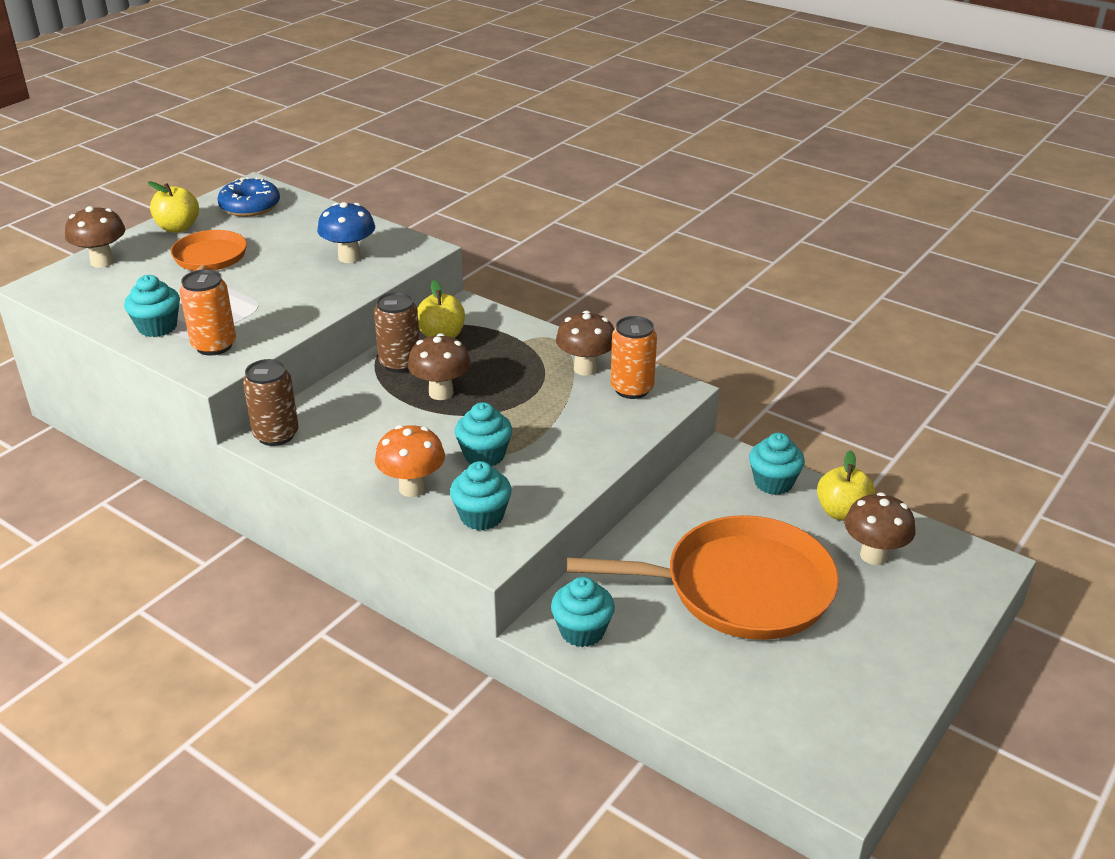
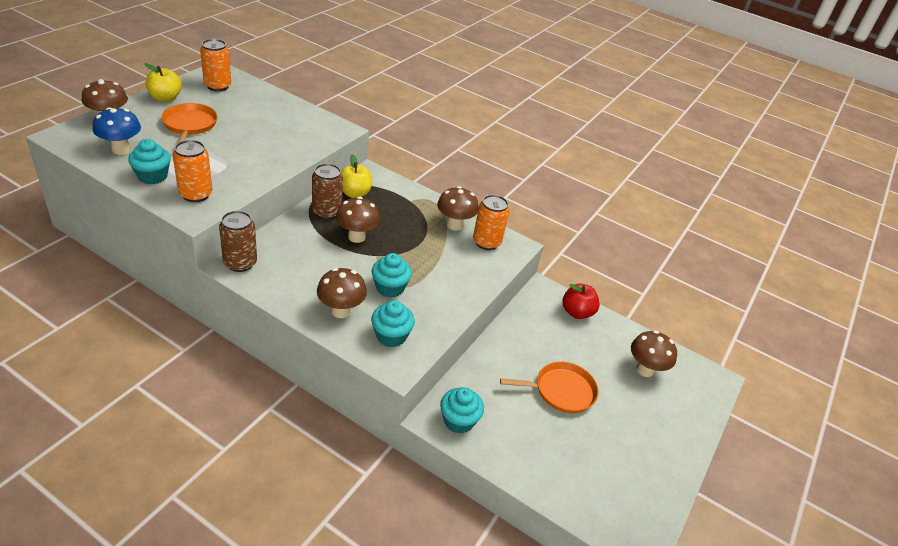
camera: 10 degrees left, 5 degrees up
blue donut [218,177,280,217] -> orange can [200,39,231,92]
blue mushroom [317,202,375,263] -> blue mushroom moved to [93,107,141,155]
orange mushroom [375,425,445,497] -> brown mushroom [317,268,367,318]
orange pan [567,515,839,640] -> orange pan [500,362,598,413], size x0.55
turquoise cupcake [749,433,805,495] -> red apple [563,284,600,319]
yellow apple [817,450,875,521] -> none

